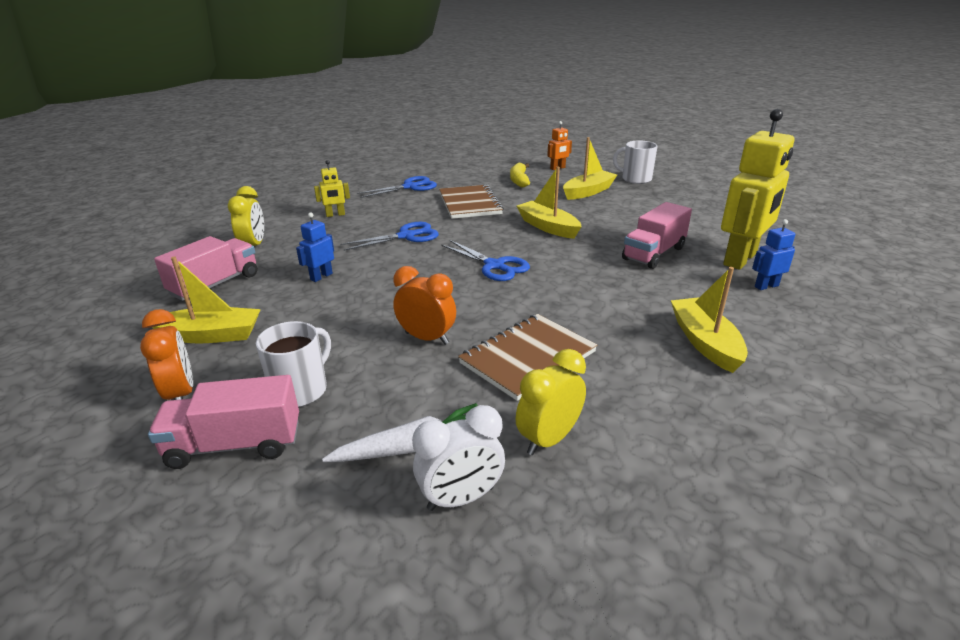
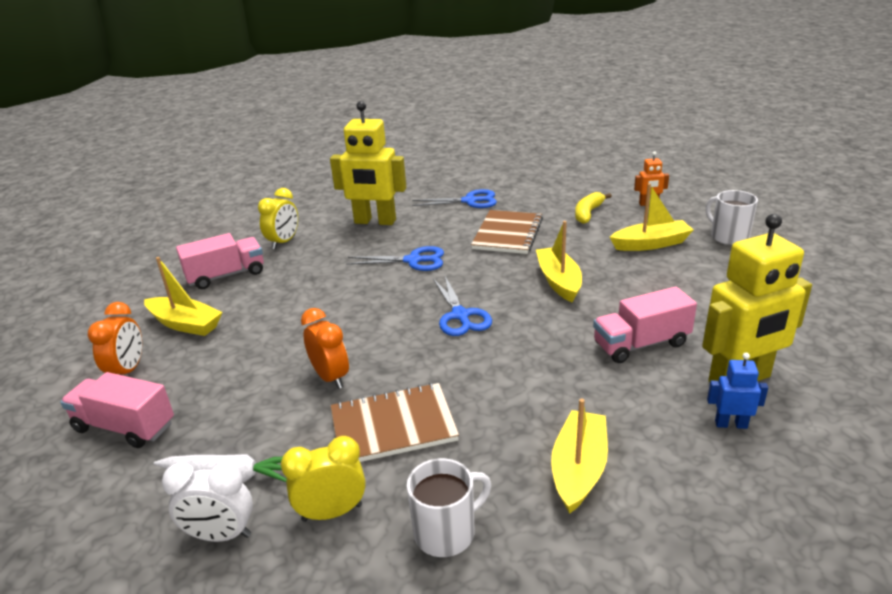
camera: 30 degrees right, 0 degrees up
white mug [256,321,331,407] -> white mug moved to [407,458,491,557]
blue robot [296,212,334,282] -> none
yellow robot [314,160,350,217] -> yellow robot [330,101,406,225], size x2.20

